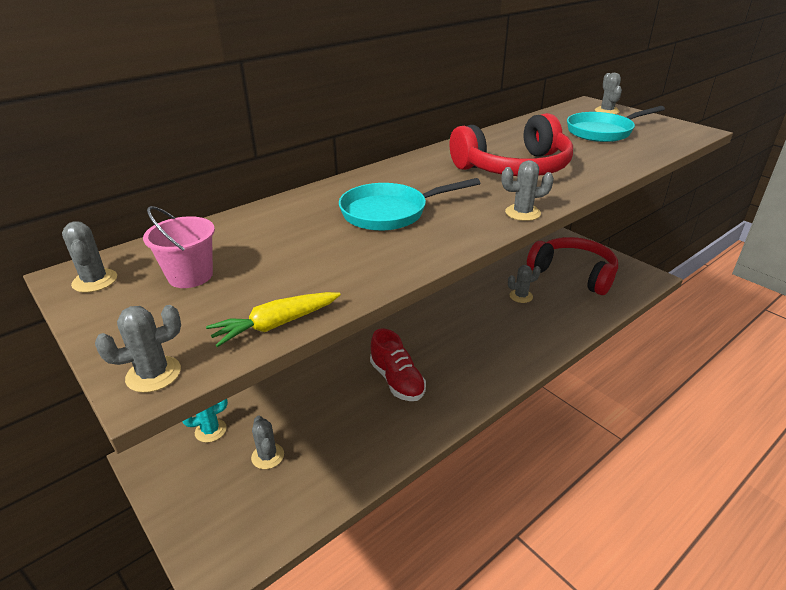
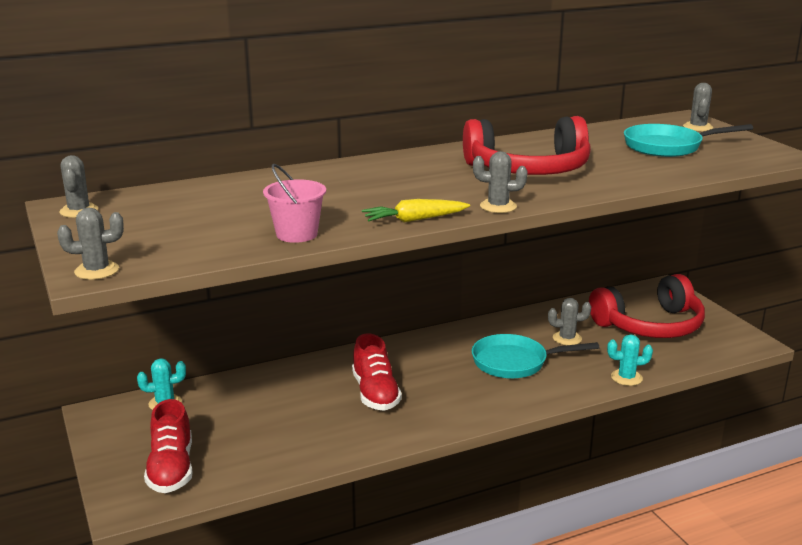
camera: 15 degrees right, 10 degrees down
pink bucket [143,206,215,288] -> pink bucket moved to [263,164,326,243]
yellow carrot [206,292,341,347] -> yellow carrot moved to [362,199,470,223]
grey cactus [251,416,284,469] -> none
turquoise pan [339,178,480,231] -> turquoise pan moved to [472,334,599,379]
red headphones [527,237,618,295] -> red headphones turned 105 degrees clockwise [589,274,705,338]
none -> red shoe [144,399,193,493]
none -> turquoise cactus [607,334,653,386]

